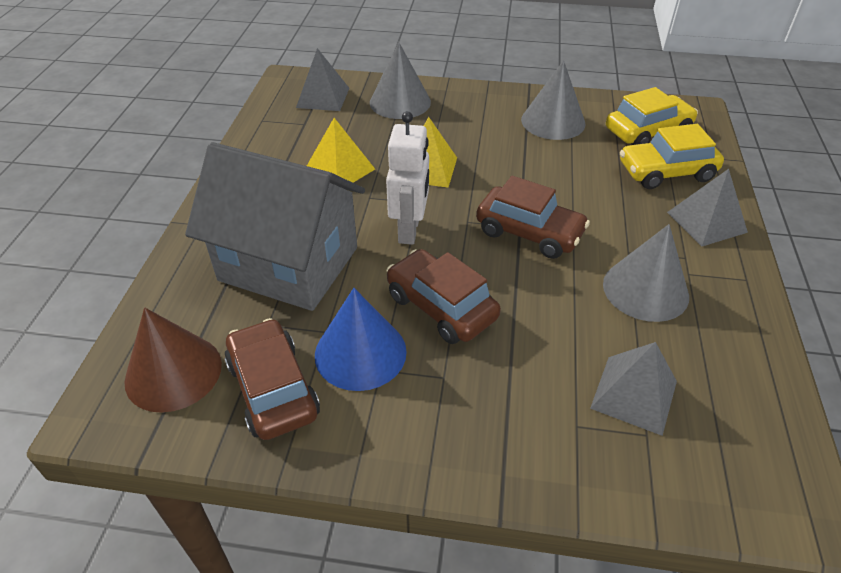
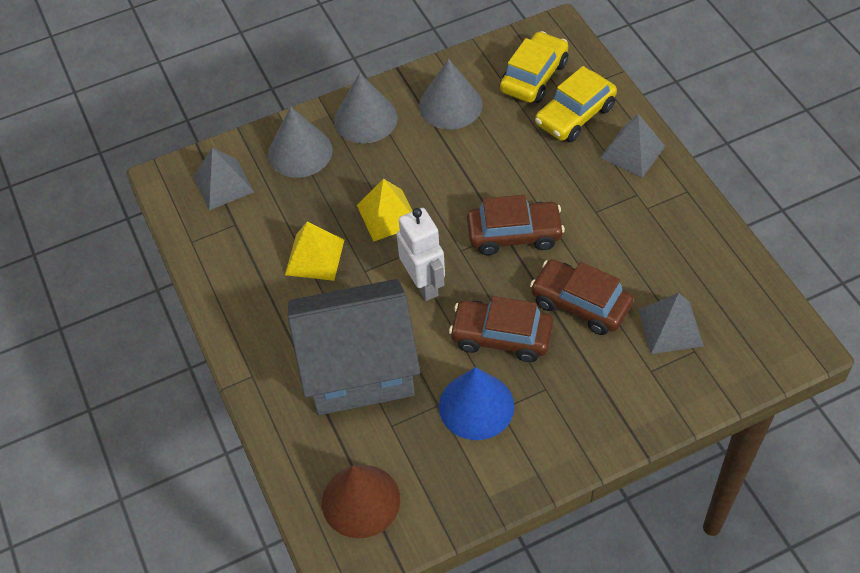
camera: 30 degrees left, 10 degrees up
brown car [224,318,320,440] -> brown car moved to [530,259,633,335]
grey cone [603,224,689,322] -> grey cone moved to [334,73,398,143]

